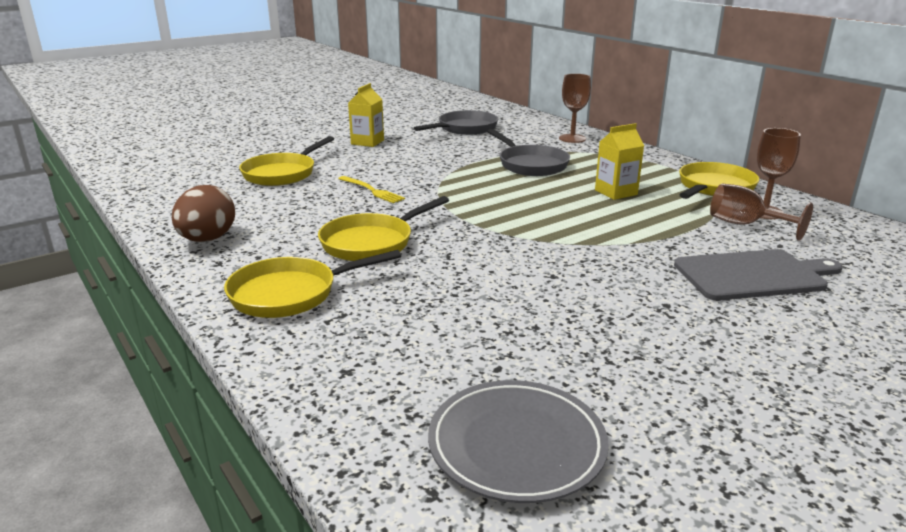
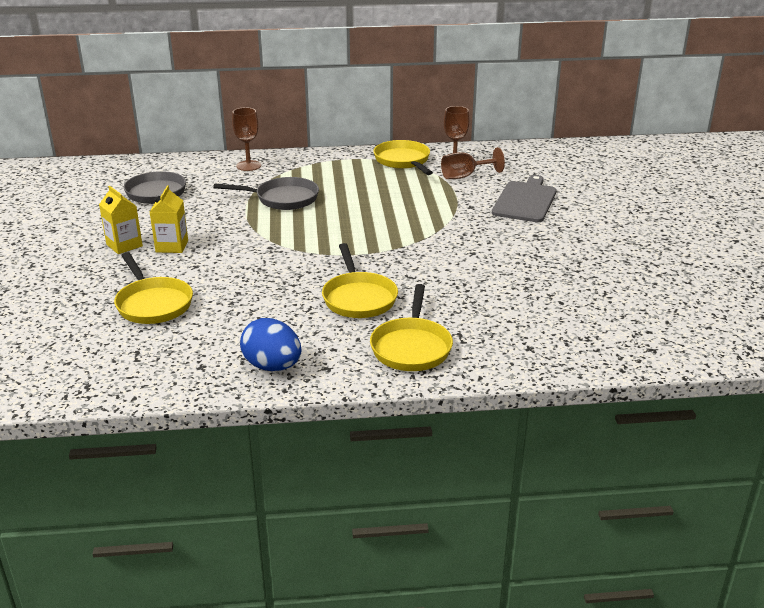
camera: 60 degrees left, 5 degrees up
brown egg [172,185,235,242] -> blue egg [240,318,301,371]
yellow fork [338,176,405,203] -> none
grey plate [428,380,609,503] -> none
yellow carton [595,123,644,200] -> yellow carton moved to [150,185,188,253]

